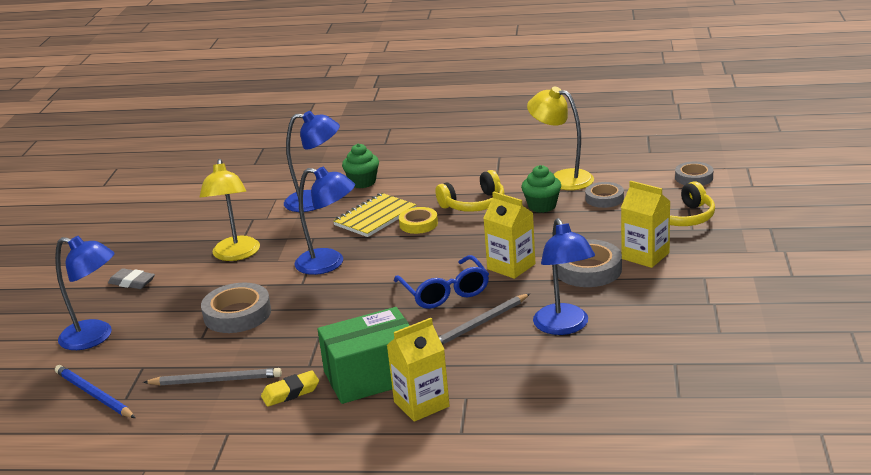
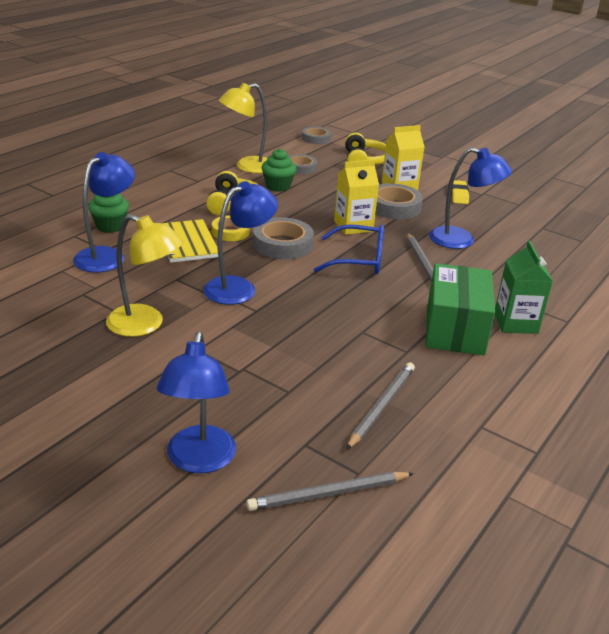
camera: 65 degrees left, 5 degrees up
blue lamp [55,236,115,350] -> blue lamp turned 135 degrees clockwise [157,332,236,473]
blue pencil [55,365,135,418] -> grey pencil [246,472,414,511]
grey eraser [108,268,155,289] -> none
grey tape [201,283,271,333] -> grey tape moved to [253,217,314,259]
yellow eraser [261,370,319,407] -> yellow eraser moved to [451,180,469,204]
yellow carton [387,318,450,422] -> green carton [495,241,553,334]

